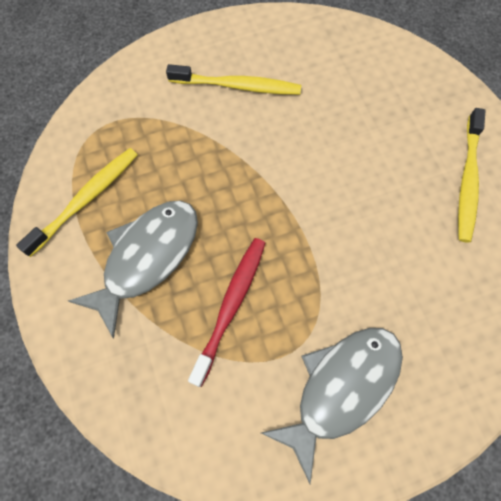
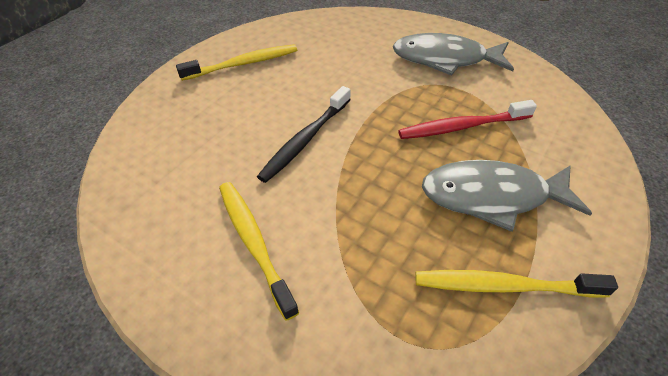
camera: 125 degrees left, 20 degrees down
none -> black toothbrush [257,86,351,183]

